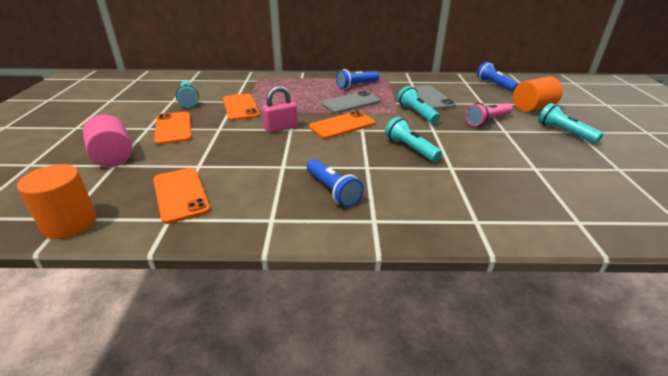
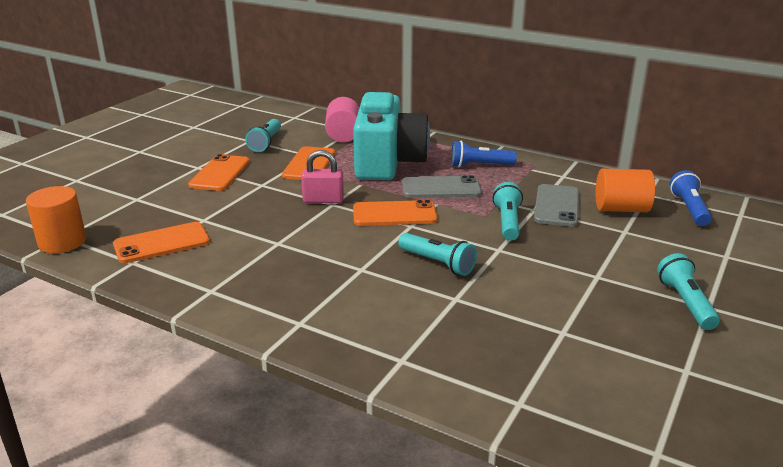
camera: 30 degrees right, 5 degrees down
pink cylinder [83,114,132,167] -> pink cylinder moved to [325,97,359,143]
orange phone [153,168,210,224] -> orange phone turned 60 degrees clockwise [113,222,210,263]
blue flashlight [307,159,364,207] -> none
turquoise flashlight [385,117,442,162] -> turquoise flashlight turned 135 degrees clockwise [398,233,477,276]
pink flashlight [466,103,513,126] -> none
orange cylinder [513,76,563,112] -> orange cylinder moved to [596,169,655,212]
none -> turquoise camera [353,92,430,180]

